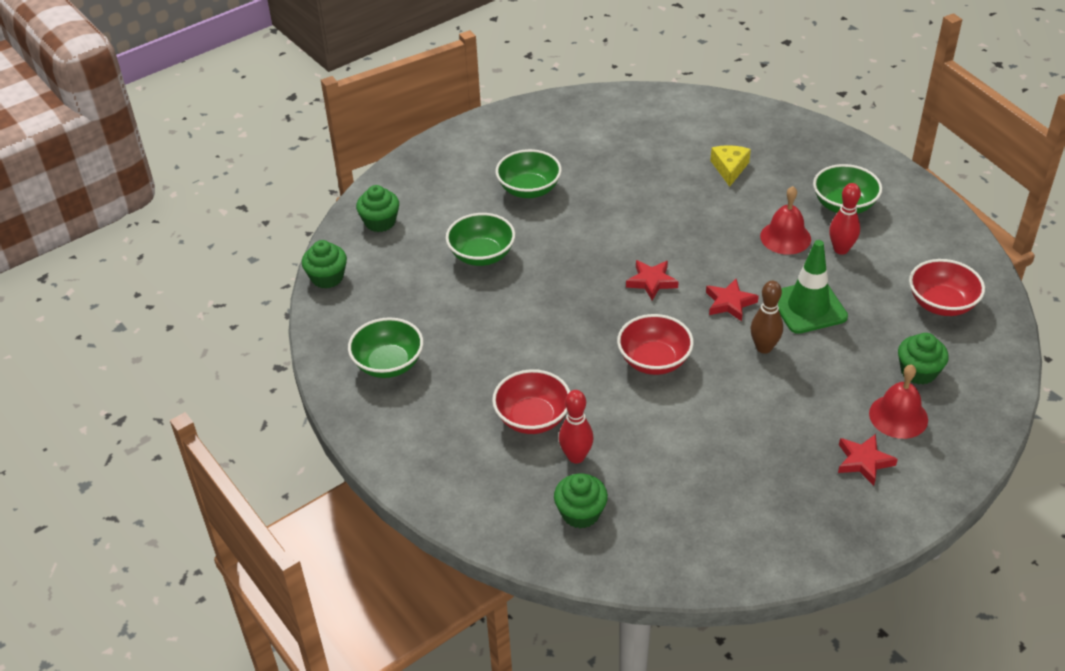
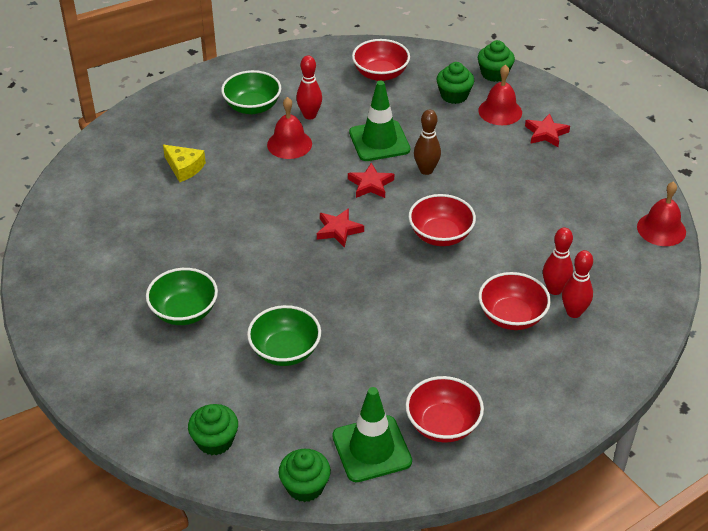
camera: 90 degrees left, 0 degrees up
green bowl [348,317,423,378] -> red bowl [406,376,484,443]
green cupcake [554,474,608,529] -> green cupcake moved to [478,40,515,82]
yellow cheese [710,145,751,187] -> yellow cheese turned 150 degrees counterclockwise [163,145,206,182]
none -> green traffic cone [332,387,412,482]
none -> red bowling pin [562,250,593,318]
none -> red bell [637,181,686,246]

